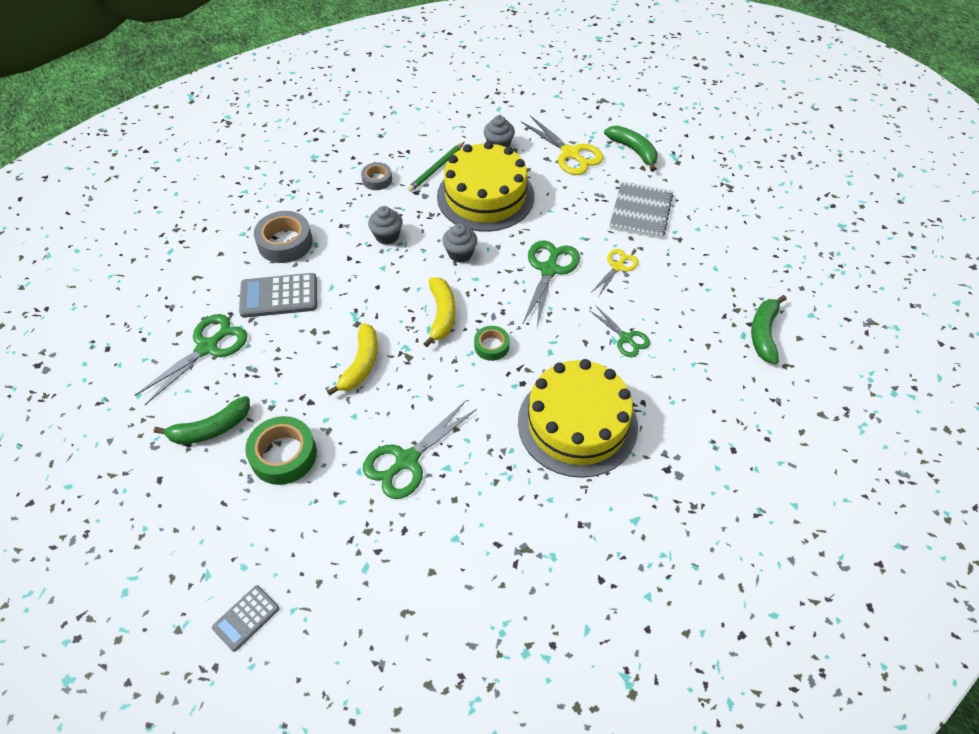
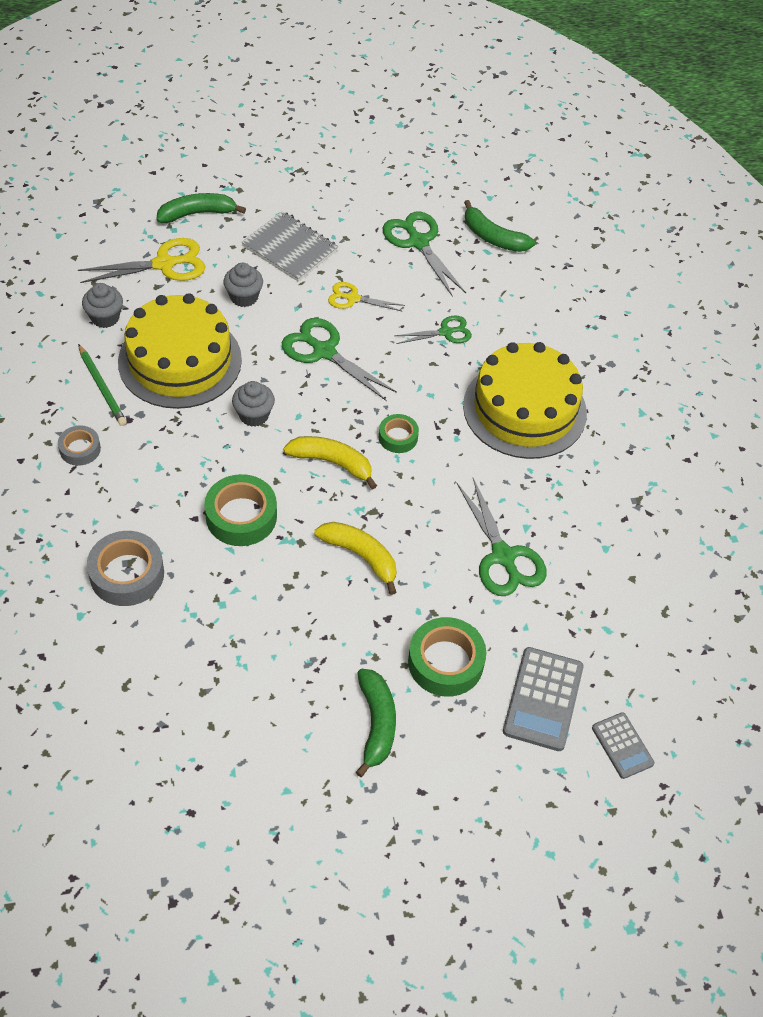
camera: 70 degrees left, 0 degrees up
green scissors [134,314,247,405] -> green scissors moved to [383,211,466,297]
grey calculator [239,273,317,318] -> grey calculator moved to [503,647,584,751]
grey cupcake [368,206,403,245] -> grey cupcake moved to [223,263,263,307]
yellow scissors [591,249,639,297] -> yellow scissors turned 45 degrees counterclockwise [328,282,405,312]
none -> green tape [204,474,277,546]

